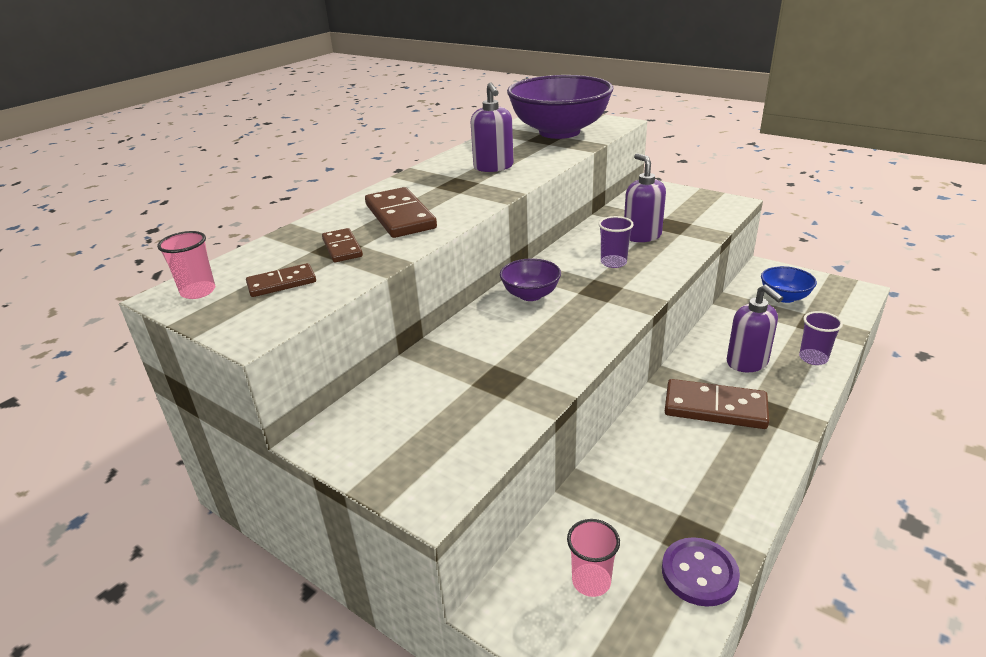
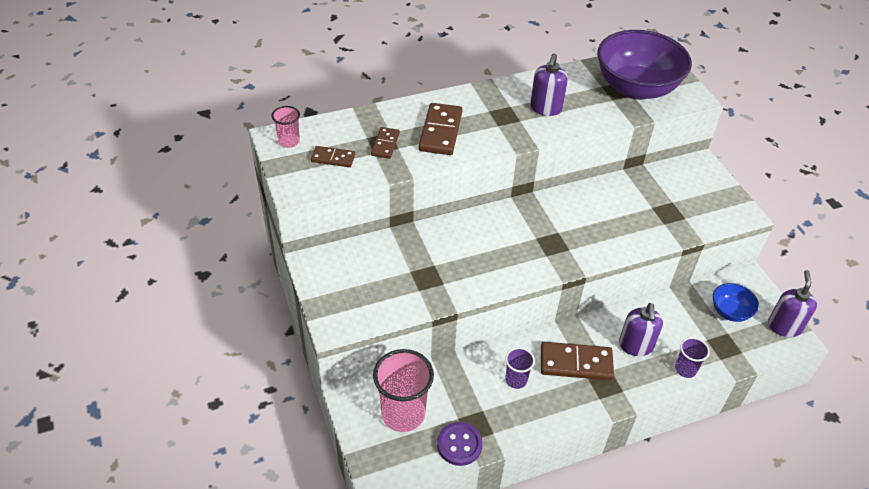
camera: 30 degrees right, 15 degrees up
purple bowl [500,258,561,301] -> none
pink cup [567,519,620,597] -> pink cup [373,349,434,432], size x1.91
purple cup [598,216,634,268] -> purple cup moved to [505,347,535,389]
purple soap dispenser [624,153,666,242] -> purple soap dispenser moved to [768,270,817,337]
brown domino [665,379,769,429] -> brown domino turned 45 degrees counterclockwise [541,342,614,381]

